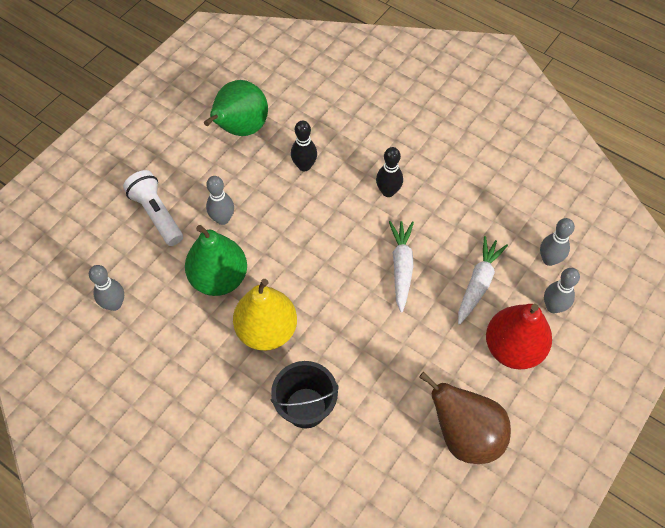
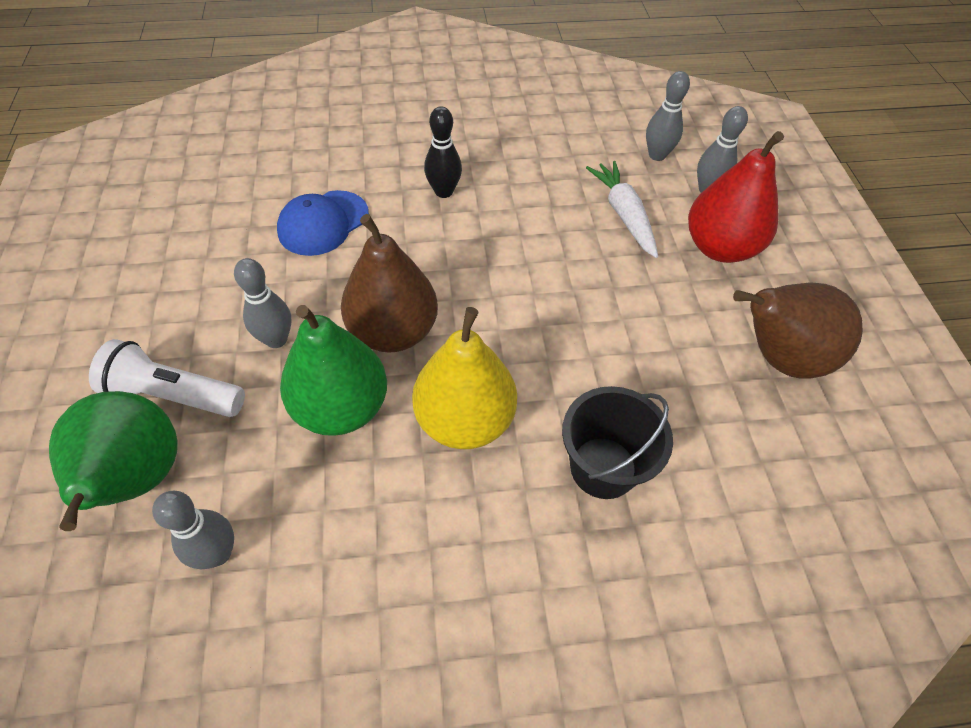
camera: 45 degrees left, 5 degrees down
green pear [204,80,268,136] -> green pear moved to [49,391,178,531]
black bowling pin [291,121,317,171] -> blue cap [277,190,369,256]
white carrot [389,221,414,313] -> none
none -> brown pear [341,214,438,353]

